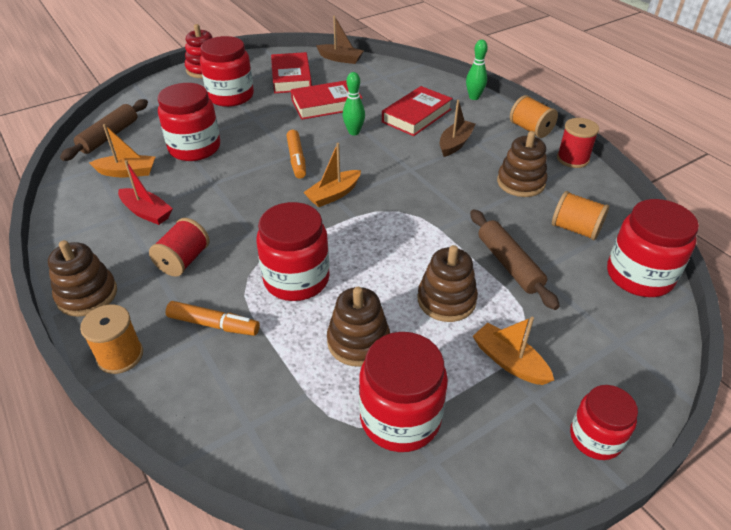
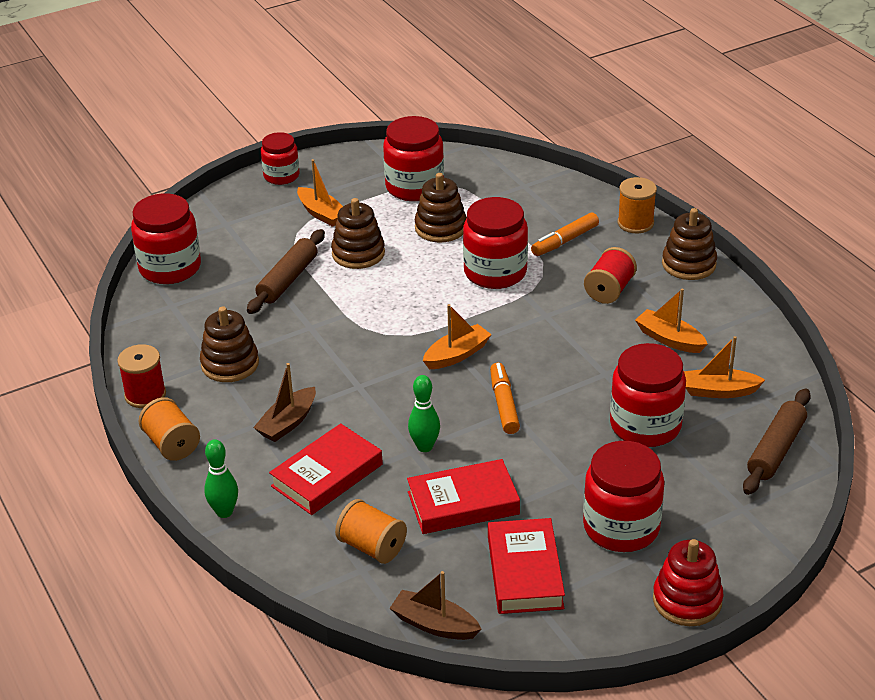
camera: 175 degrees left, 5 degrees down
red boat [118,160,173,225] -> orange boat [635,288,708,353]
orange marker [166,301,260,336] -> orange marker turned 60 degrees counterclockwise [531,212,599,256]
brown rolling pin [470,209,560,310] -> brown rolling pin turned 45 degrees clockwise [247,229,325,314]
orange spool [552,191,609,240] -> orange spool moved to [335,499,407,564]

